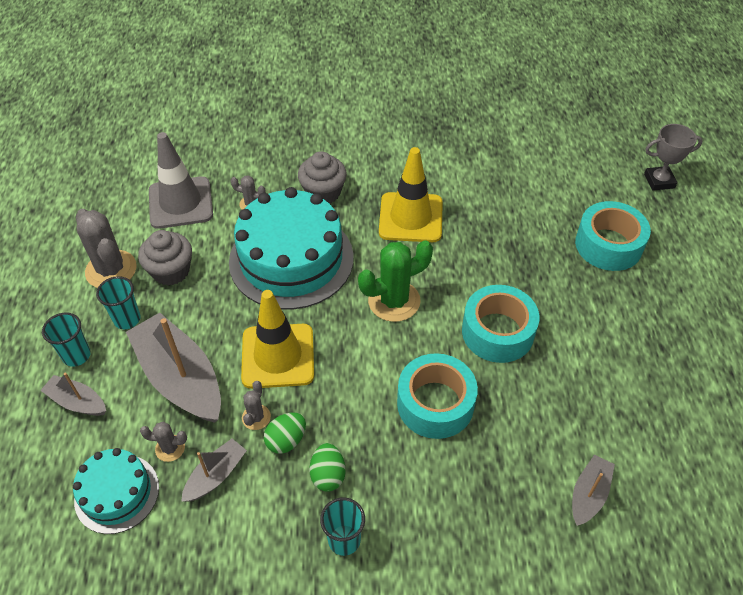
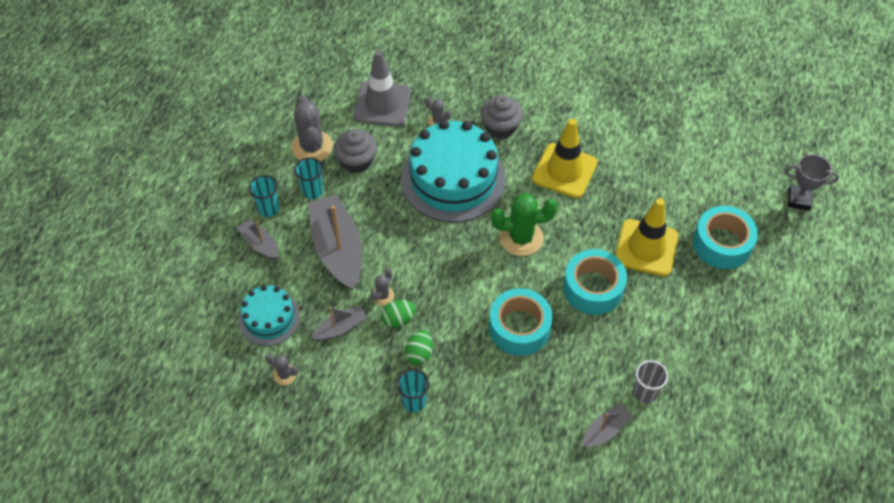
camera: 20 degrees right, 5 degrees up
grey cactus [140,422,187,462] -> grey cactus moved to [265,354,298,385]
yellow traffic cone [241,290,314,389] -> yellow traffic cone moved to [615,198,678,277]
none -> grey cup [633,360,668,403]

